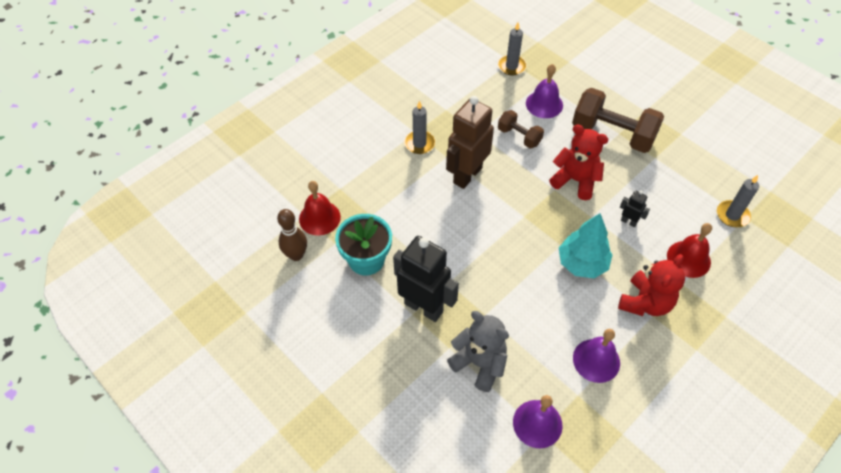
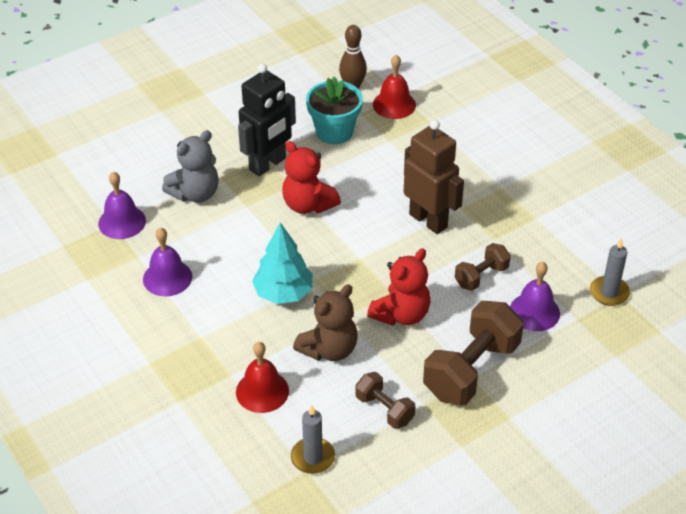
camera: 100 degrees right, 10 degrees down
grey candle [404,101,435,154] -> none
red teddy bear [618,254,685,316] -> red teddy bear moved to [282,141,341,214]
black robot [620,191,650,227] -> brown teddy bear [293,284,358,361]
none -> brown dumbbell [355,372,415,429]

